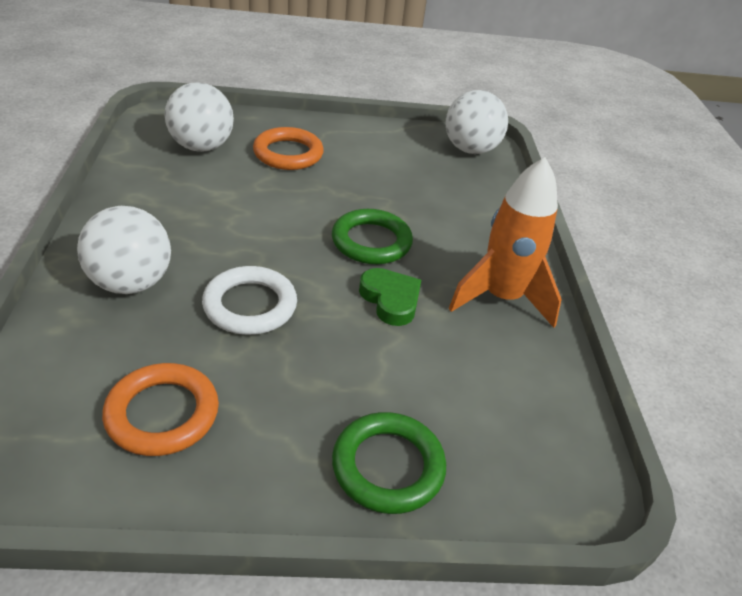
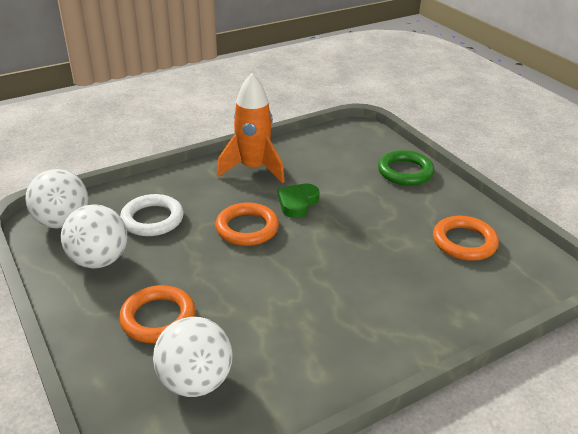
camera: 115 degrees left, 5 degrees down
white ball [77,206,171,294] -> white ball moved to [61,204,127,269]
white ring [202,266,297,335] -> white ring moved to [120,194,184,236]
green ring [332,209,413,264] -> orange ring [215,202,279,246]

